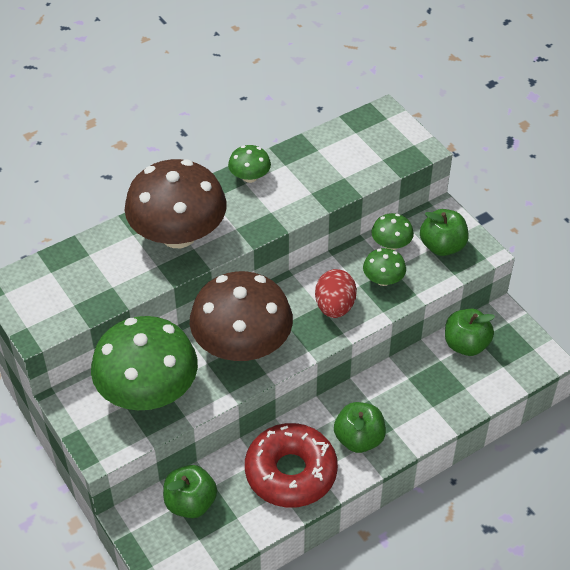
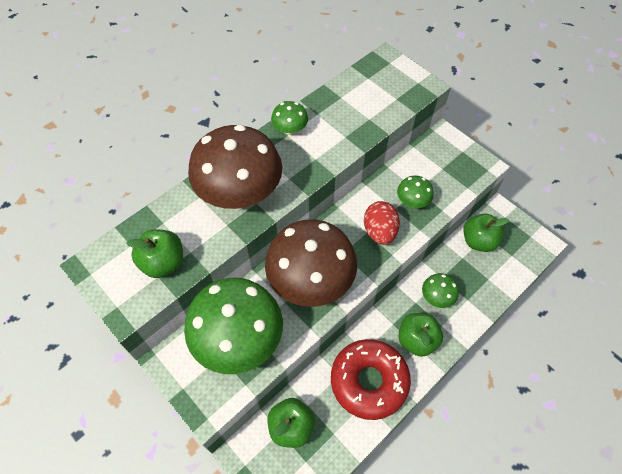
camera: 10 degrees left, 10 degrees up
green mushroom [372,213,414,250] -> green mushroom moved to [422,273,459,308]
green apple [420,209,468,256] -> green apple moved to [126,229,183,278]

